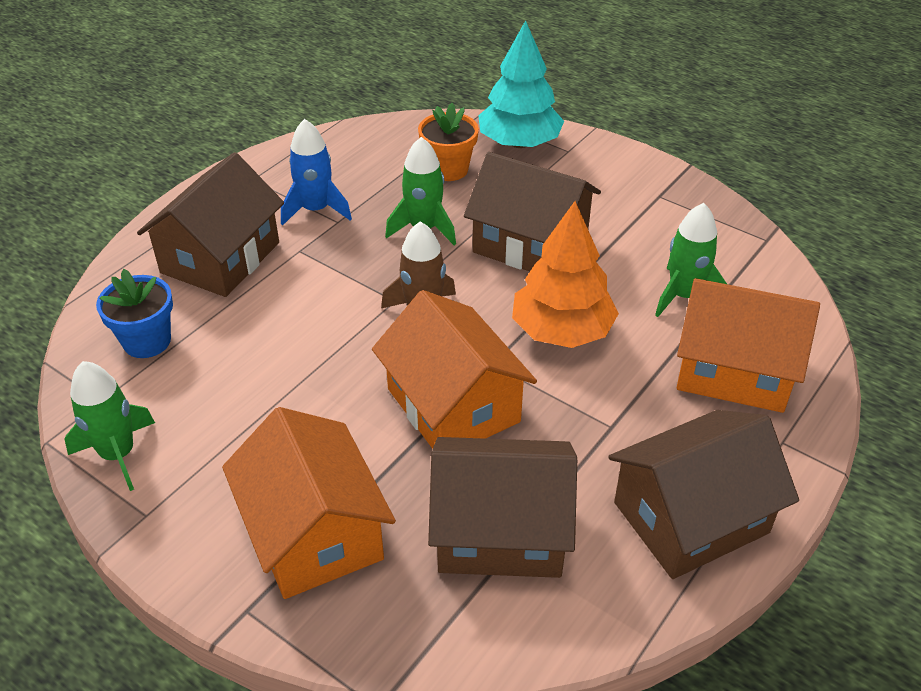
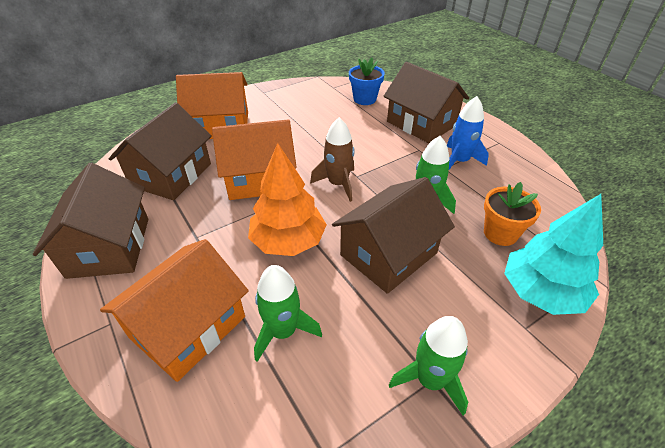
camera: 110 degrees right, 0 degrees up
green rocket [65,361,155,491] -> green rocket moved to [389,316,468,416]

